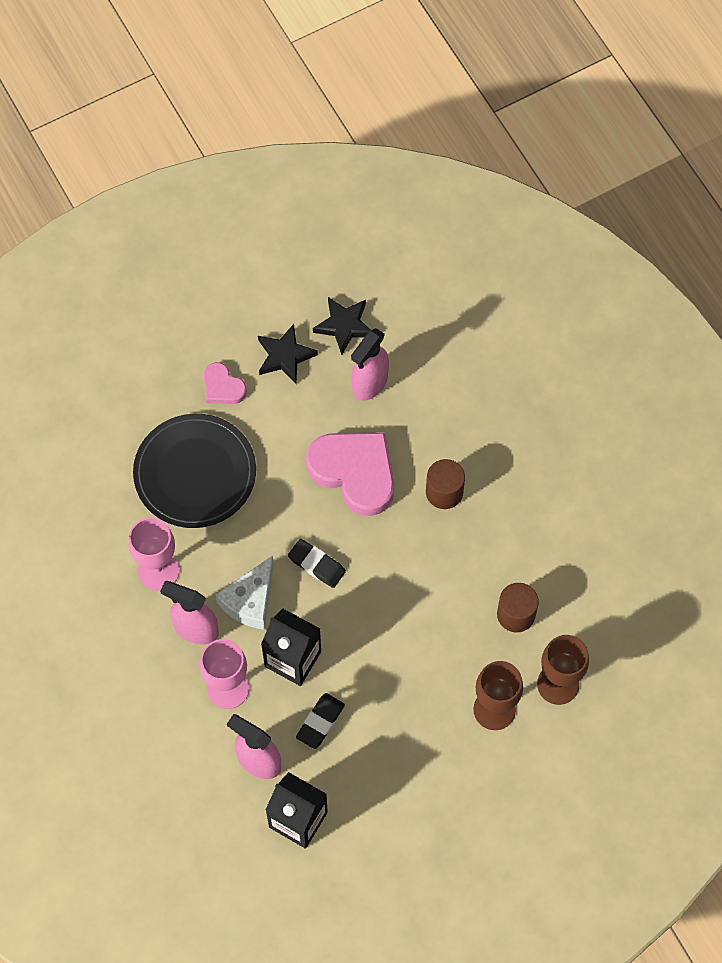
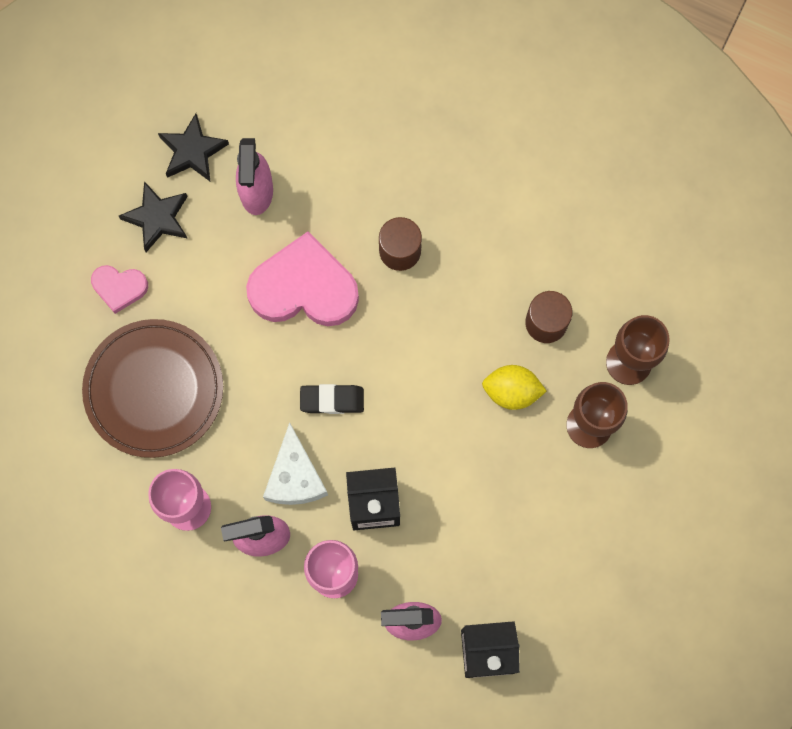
camera: 35 degrees left, 10 degrees up
black plate [133,414,256,528] -> brown plate [82,319,223,458]
black eraser [296,693,345,749] -> none
none -> yellow lemon [482,365,547,410]

